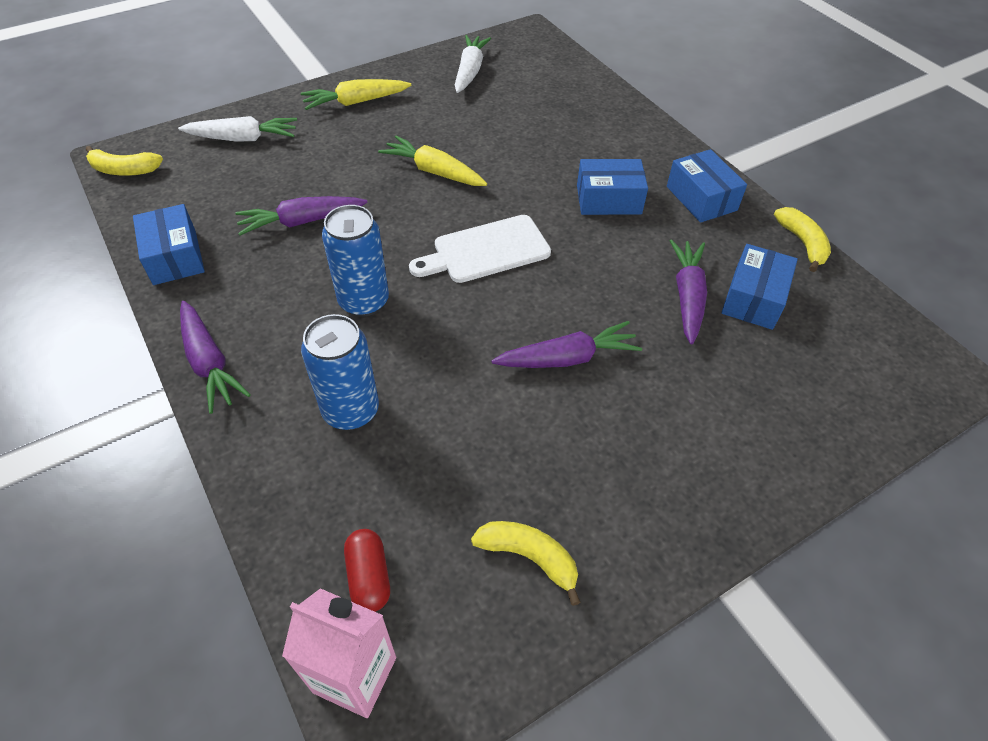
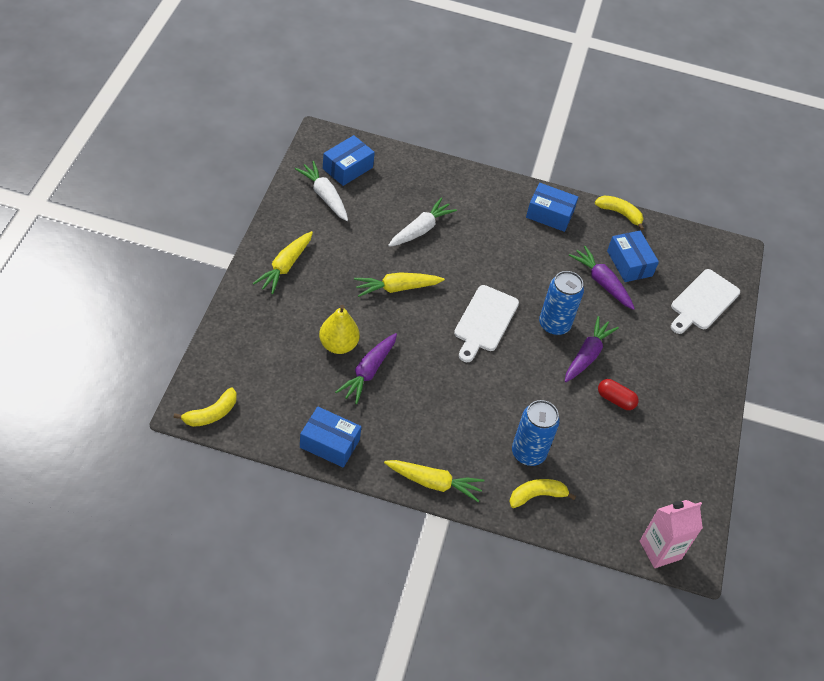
camera: 50 degrees left, 0 degrees up
white carrot [178,116,297,142] -> white carrot moved to [388,198,457,247]
purple carrot [180,301,251,414] -> yellow carrot [384,460,485,502]
blue can [322,205,389,317] -> blue can moved to [539,271,584,335]
red capsule [344,529,390,612] -> red capsule moved to [598,379,639,410]
yellow banana [471,521,581,606] -> yellow banana moved to [509,479,576,508]
blue box [577,159,648,215] -> blue box moved to [323,135,375,186]
none -> yellow pear [319,305,360,354]
none -> white cutting board [671,269,740,334]

